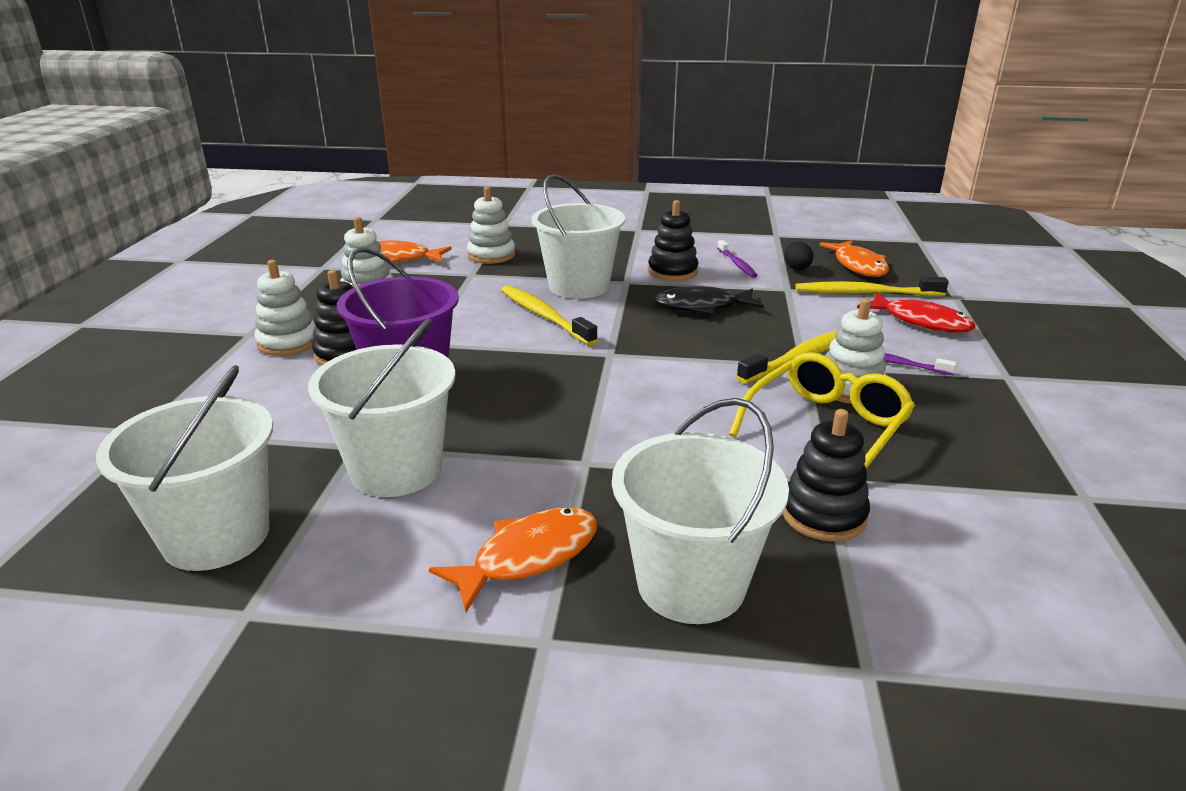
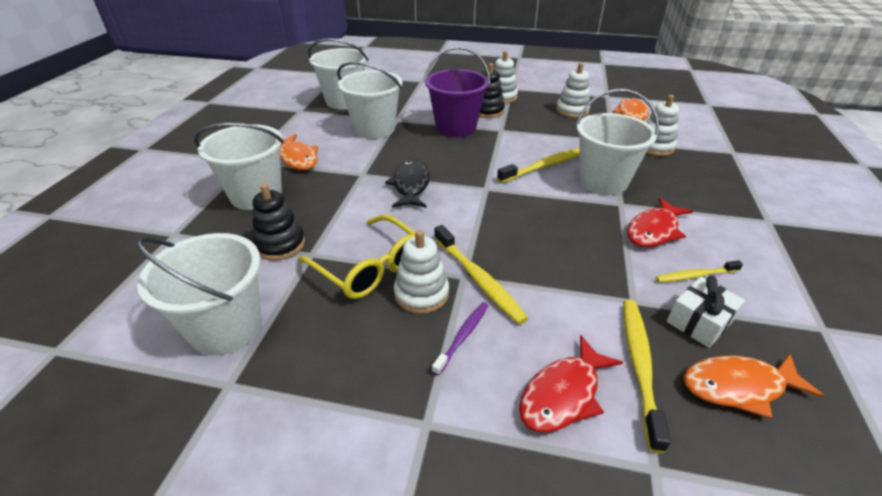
camera: 95 degrees right, 10 degrees up
black stacking toy [648,200,699,281] -> red fish [627,197,693,247]
black fish [654,286,764,315] -> black fish moved to [385,160,430,208]
purple toothbrush [717,240,758,278] -> yellow toothbrush [656,260,743,282]
black egg [784,242,813,270] -> white gift [667,276,745,348]
none -> white bucket [137,233,262,356]

